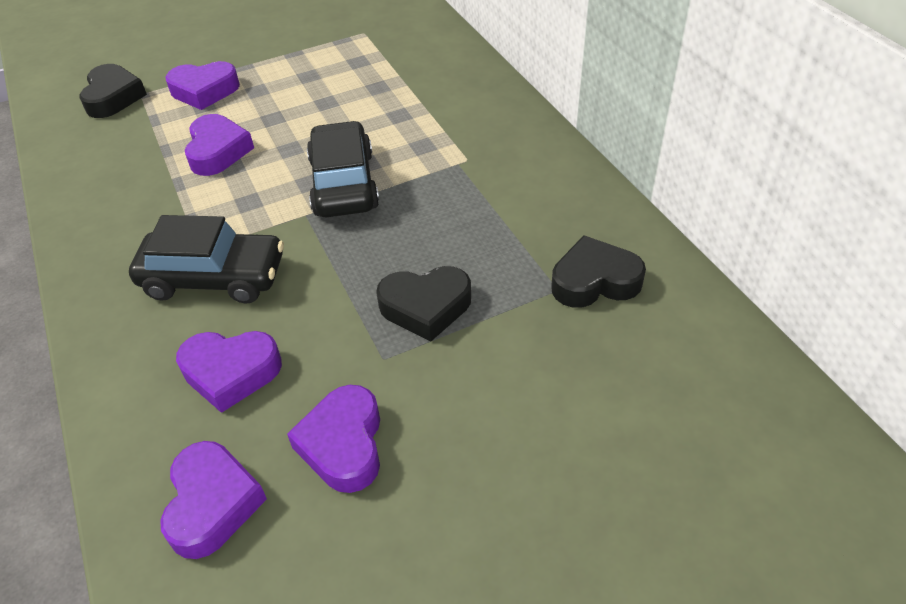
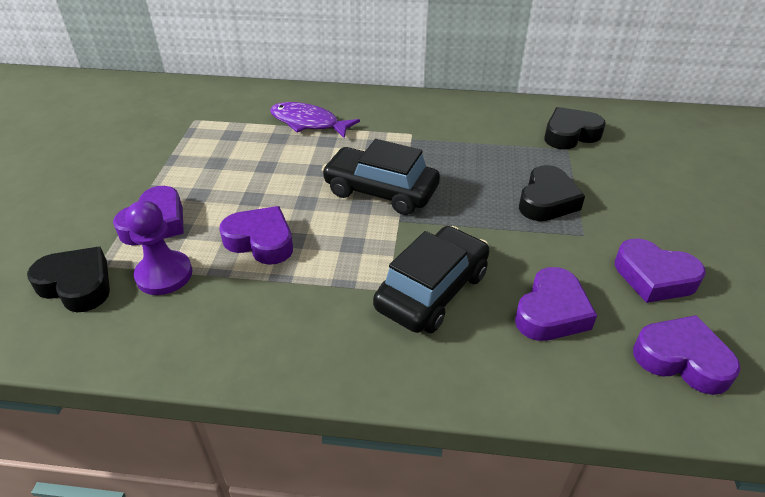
camera: 60 degrees left, 5 degrees down
black heart [551,235,646,308] -> black heart turned 45 degrees clockwise [545,107,606,150]
none -> purple pawn [125,200,192,295]
none -> purple fish [270,102,360,138]

